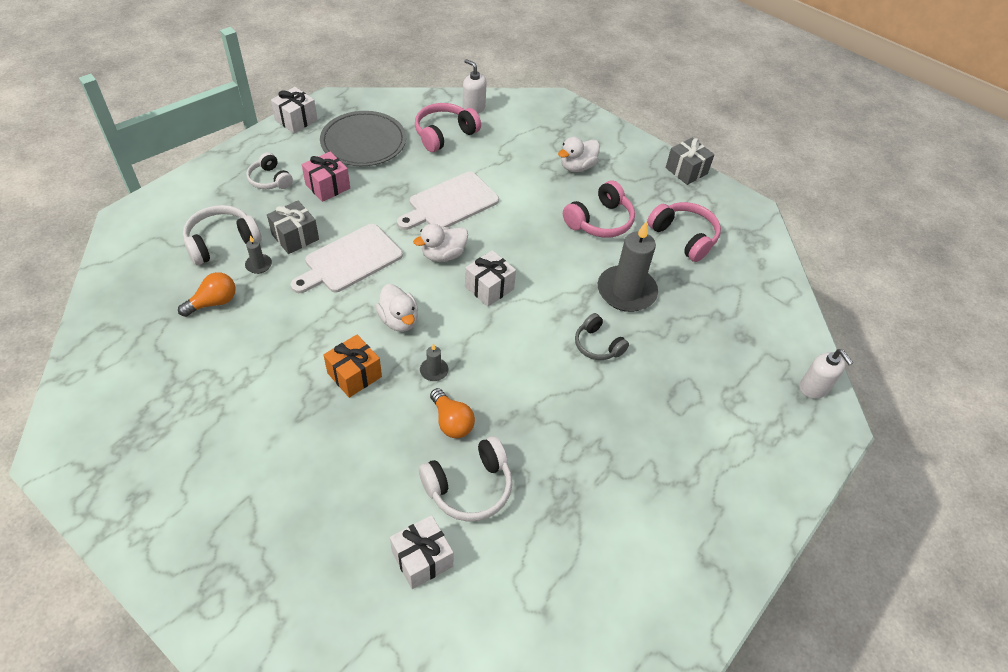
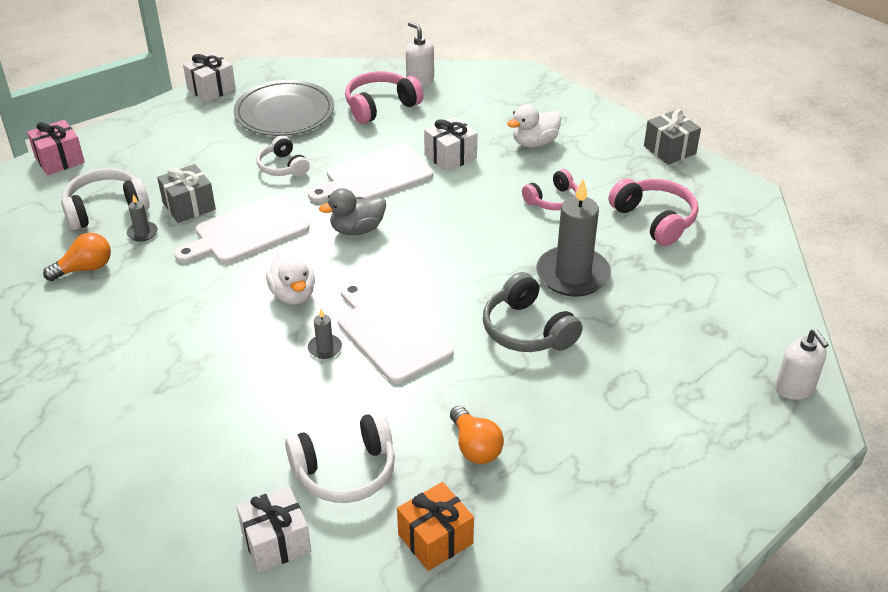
camera: 10 degrees right, 10 degrees down
white headphones [246,152,293,189] -> white headphones moved to [257,136,310,177]
pink gift [302,152,350,202] -> pink gift moved to [27,120,85,175]
orange gift [323,335,382,398] -> orange gift moved to [397,482,474,571]
white duck [413,224,468,262] -> grey duck [319,188,386,235]
orange light bulb [430,388,475,438] -> orange light bulb moved to [450,406,504,464]
white gift [465,250,516,307] -> white gift moved to [424,116,478,172]
pink headphones [563,180,635,238] -> pink headphones [522,169,578,210], size x0.66
grey headphones [575,313,629,360] -> grey headphones [483,272,583,352], size x1.52
none -> white cutting board [338,282,454,384]

